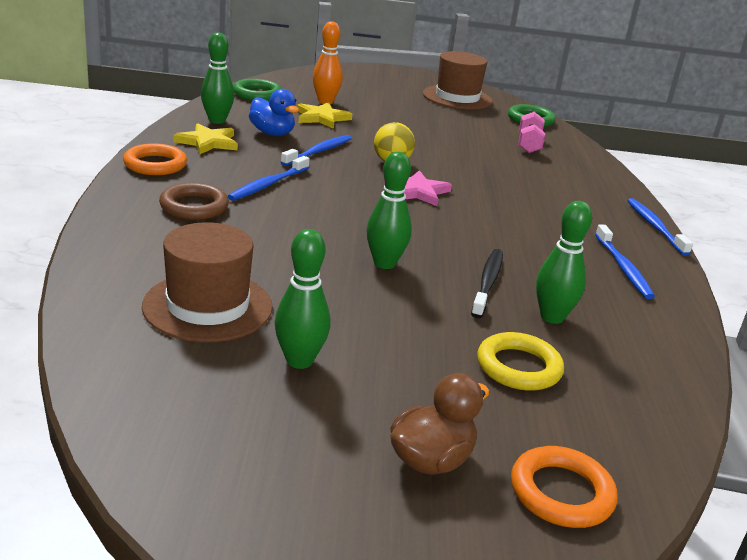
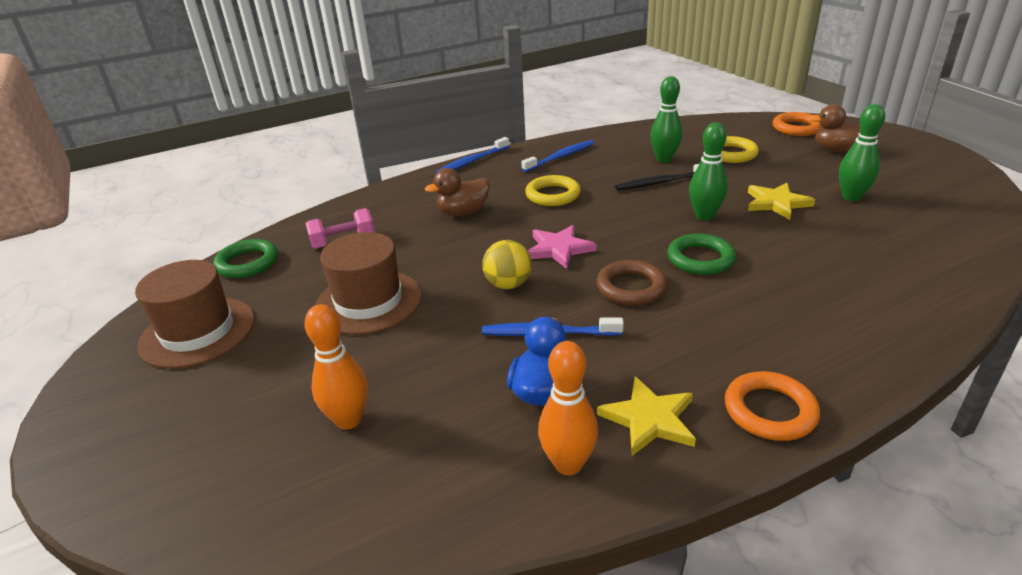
camera: 115 degrees left, 5 degrees up
brown hat [142,222,273,342] -> brown hat moved to [315,232,422,335]
brown ring [159,183,229,220] -> brown ring moved to [597,260,667,306]
green bowling pin [201,32,234,124] -> orange bowling pin [538,341,598,475]
blue toothbrush [228,156,309,201] -> none
green ring [233,79,282,101] -> green ring moved to [667,233,736,275]
yellow star [297,102,352,129] -> yellow star moved to [748,183,815,220]
none -> brown duck [425,168,490,216]
none -> yellow ring [525,175,581,206]

